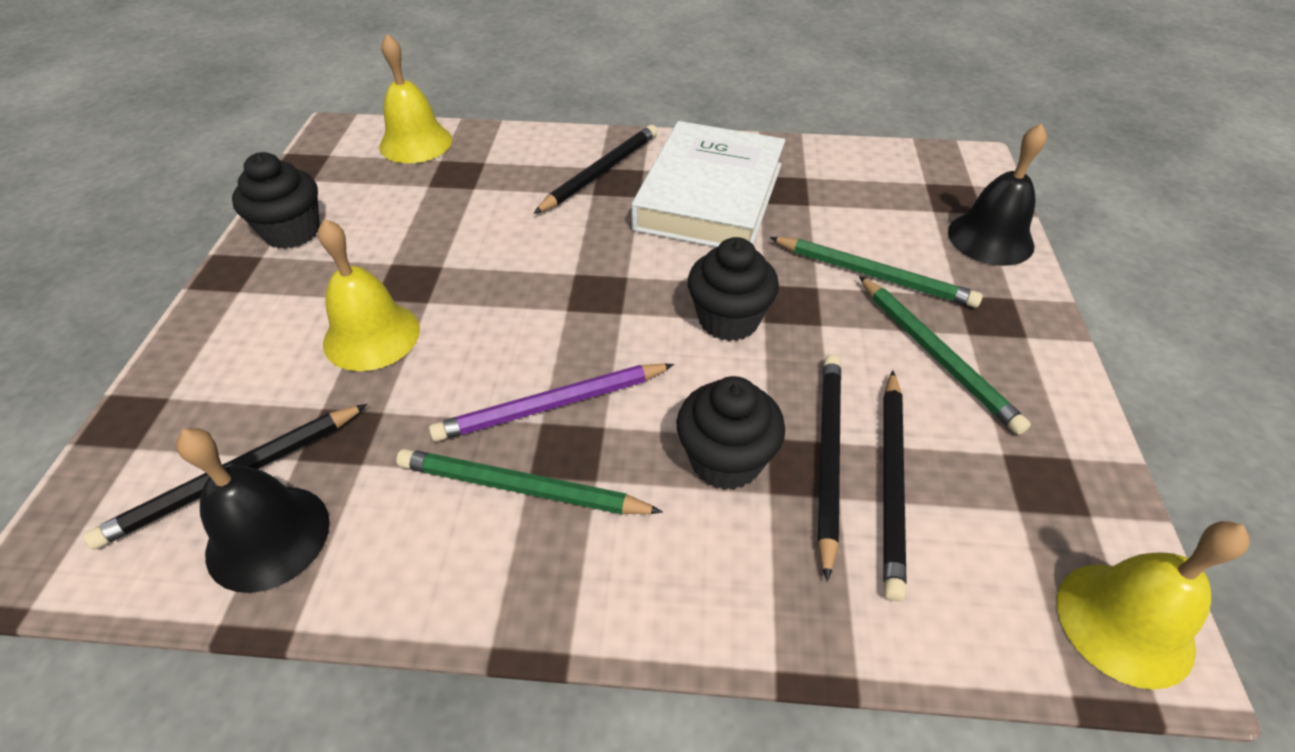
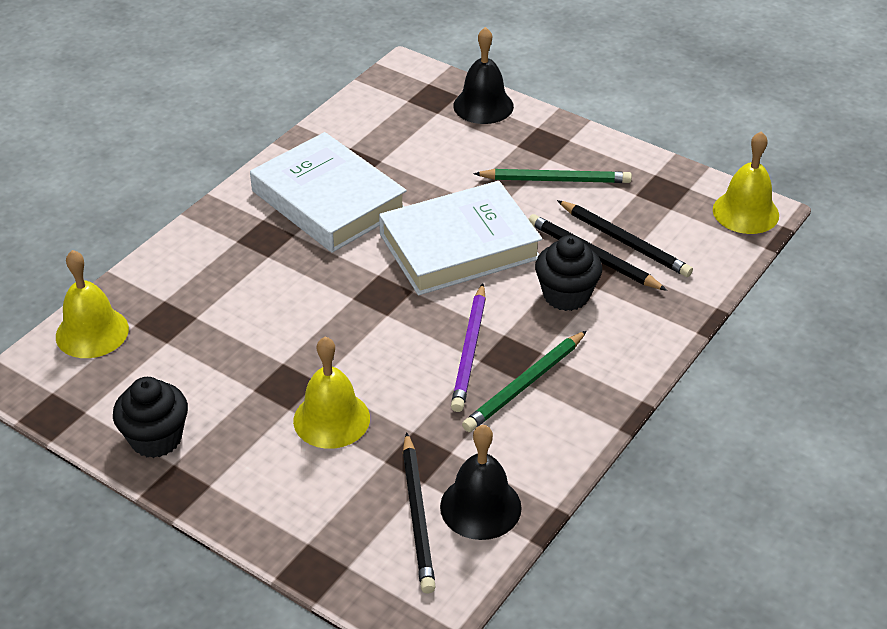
camera: 60 degrees left, 5 degrees down
black pencil [534,125,658,214] -> none
black cupcake [688,237,779,341] -> white book [379,181,542,295]
green pencil [770,237,983,308] -> none

